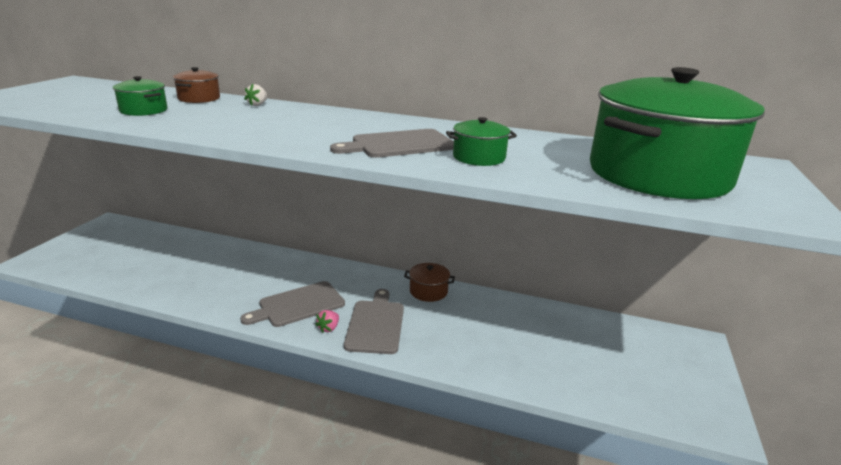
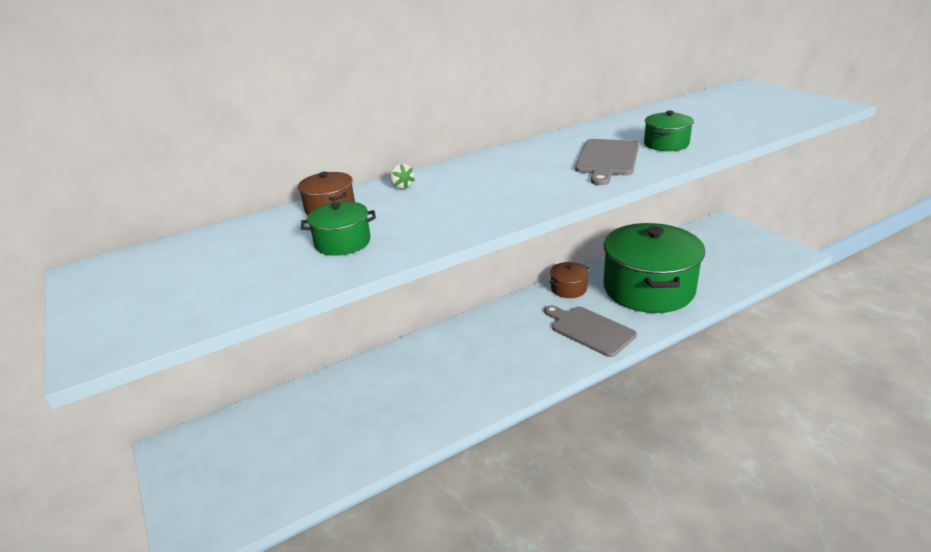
camera: 45 degrees left, 5 degrees up
grey cutting board [240,281,345,327] -> none
pink strawberry [315,310,339,333] -> none
green pot [590,67,765,199] -> green pot moved to [603,223,705,313]

